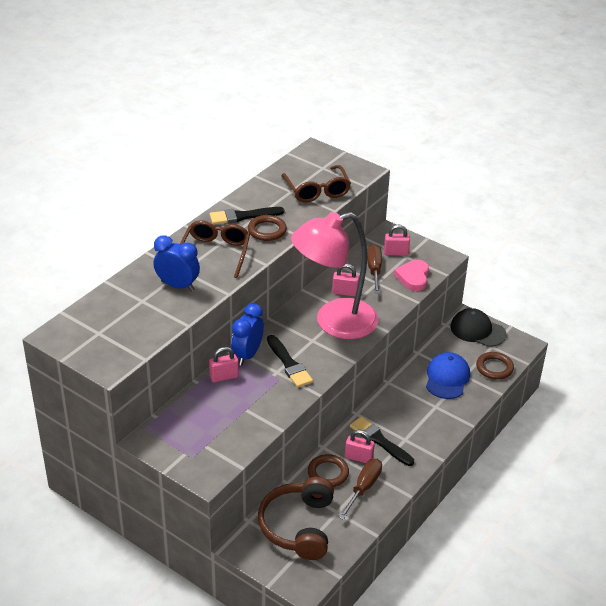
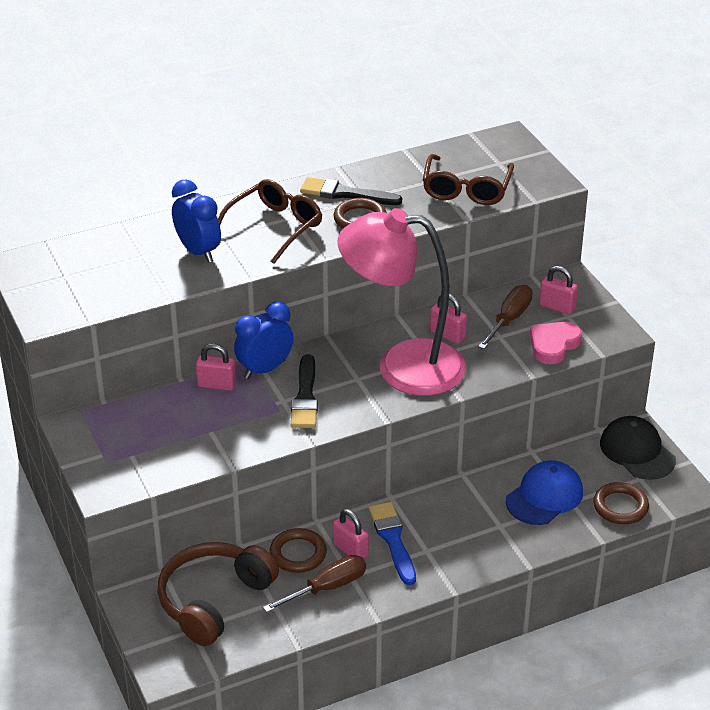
camera: 30 degrees right, 0 degrees up
black brush [350,416,414,466] -> blue brush [369,502,416,585]

